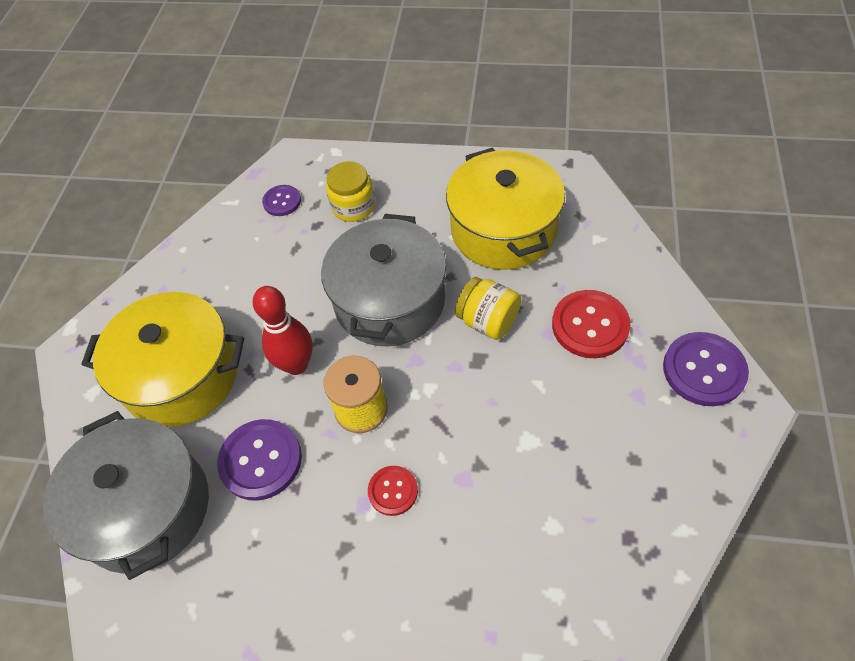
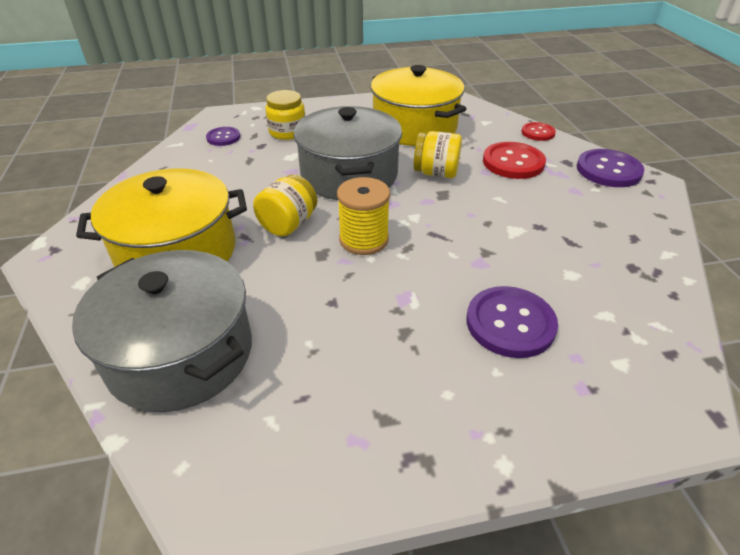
camera: 25 degrees left, 15 degrees down
purple button [217,419,302,501] -> purple button moved to [466,286,558,358]
red bowling pin [253,286,313,375] -> yellow jar [253,175,317,237]
red button [368,466,418,516] -> red button moved to [521,122,556,141]

